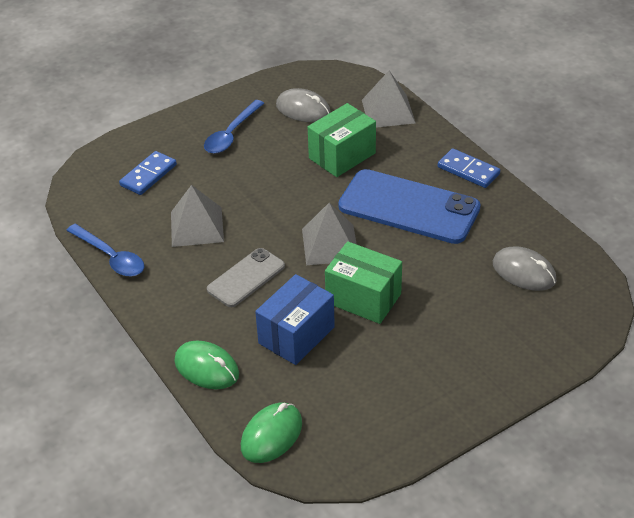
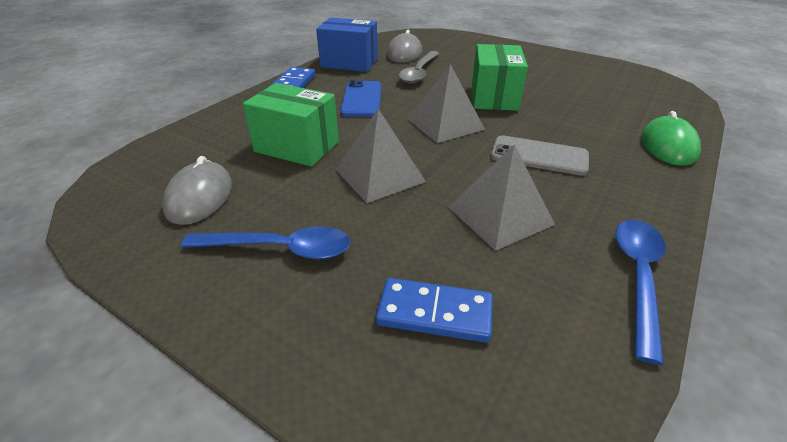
camera: 115 degrees left, 5 degrees down
green mouse [241,403,302,463] -> none
blue box [255,274,335,365] -> blue box moved to [316,18,378,72]
blue phone [338,169,481,244] -> blue phone [340,80,381,117], size x0.56
grey pyramid [362,71,416,128] -> grey pyramid moved to [335,109,426,203]
none -> grey spoon [399,51,439,84]

